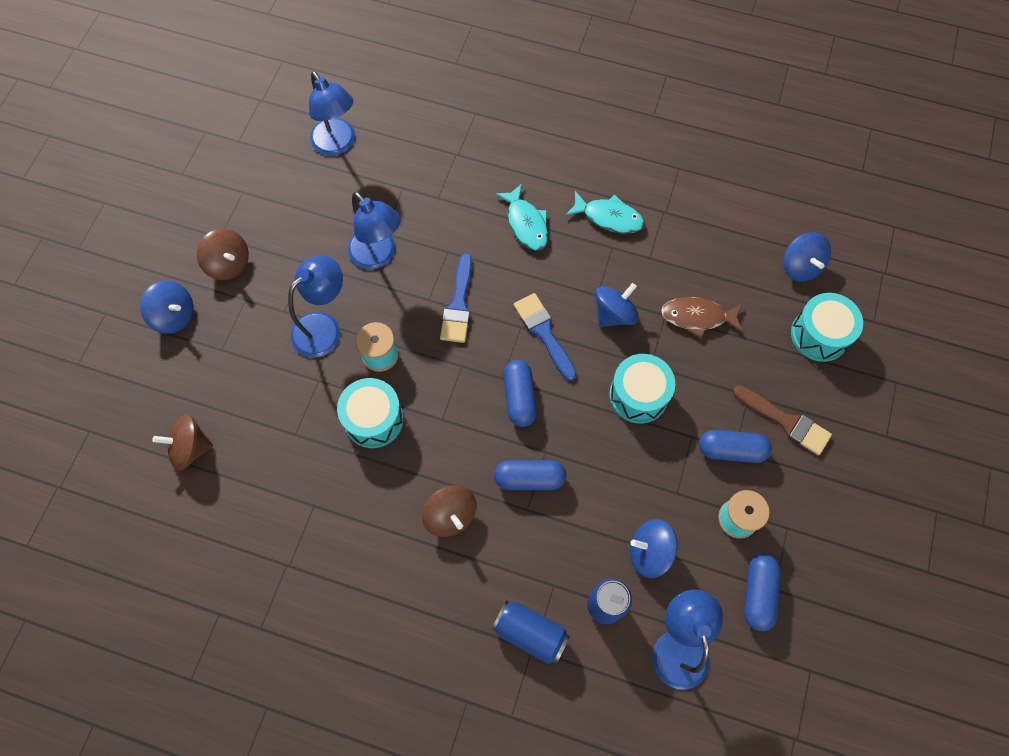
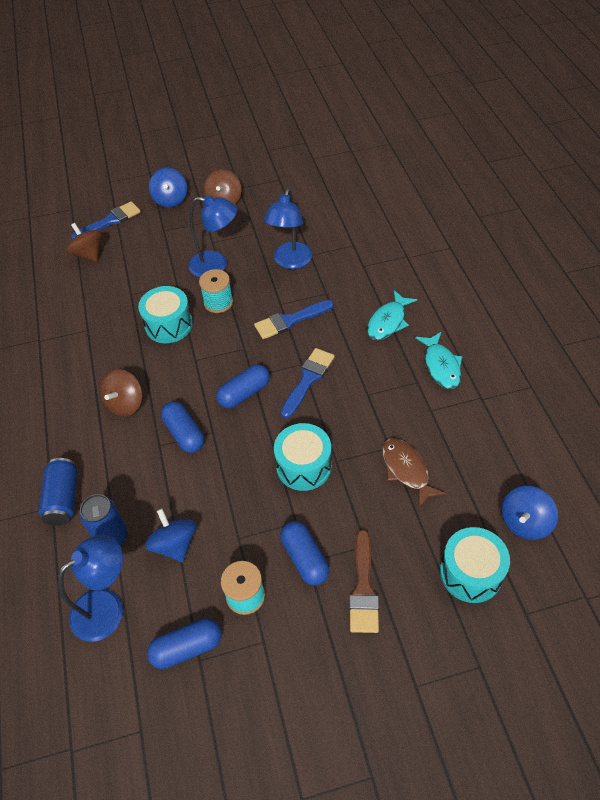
camera: 60 degrees right, 15 degrees down
blue lamp [309,71,355,156] -> none
blue spinning top [595,283,639,327] -> none
none -> blue brush [71,201,141,240]

